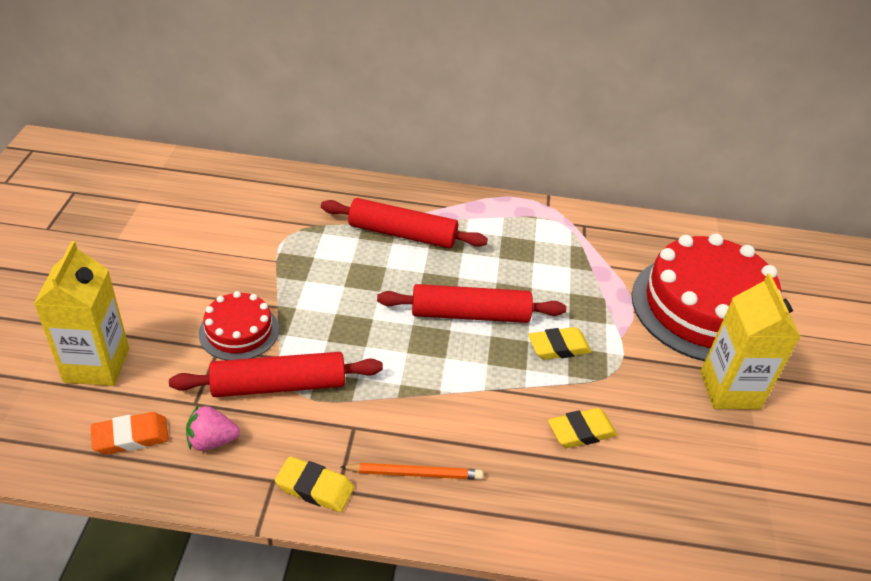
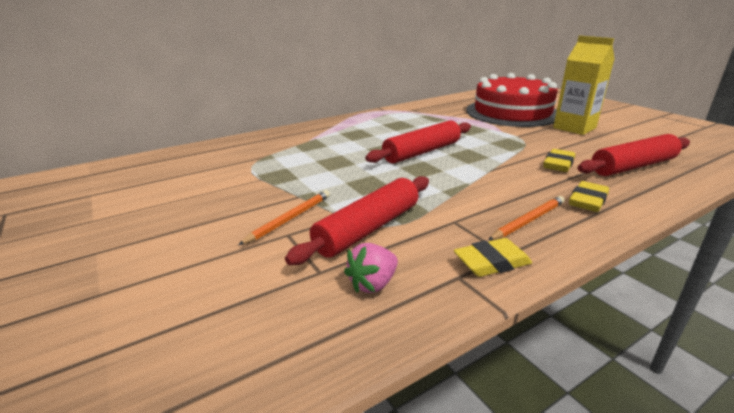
camera: 35 degrees left, 15 degrees down
yellow carton [34,241,129,386] -> none
orange eraser [91,412,169,454] -> none
red cake [199,291,279,360] -> orange pencil [238,190,330,245]
red rolling pin [321,198,488,249] -> red rolling pin moved to [577,134,690,176]
yellow eraser [528,327,592,360] -> yellow eraser moved to [569,181,609,212]

